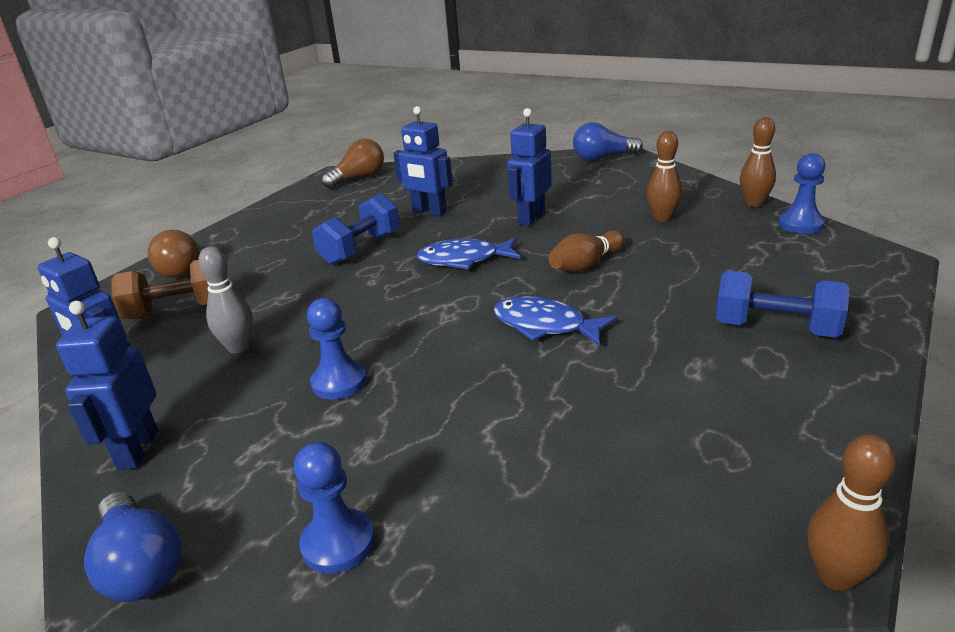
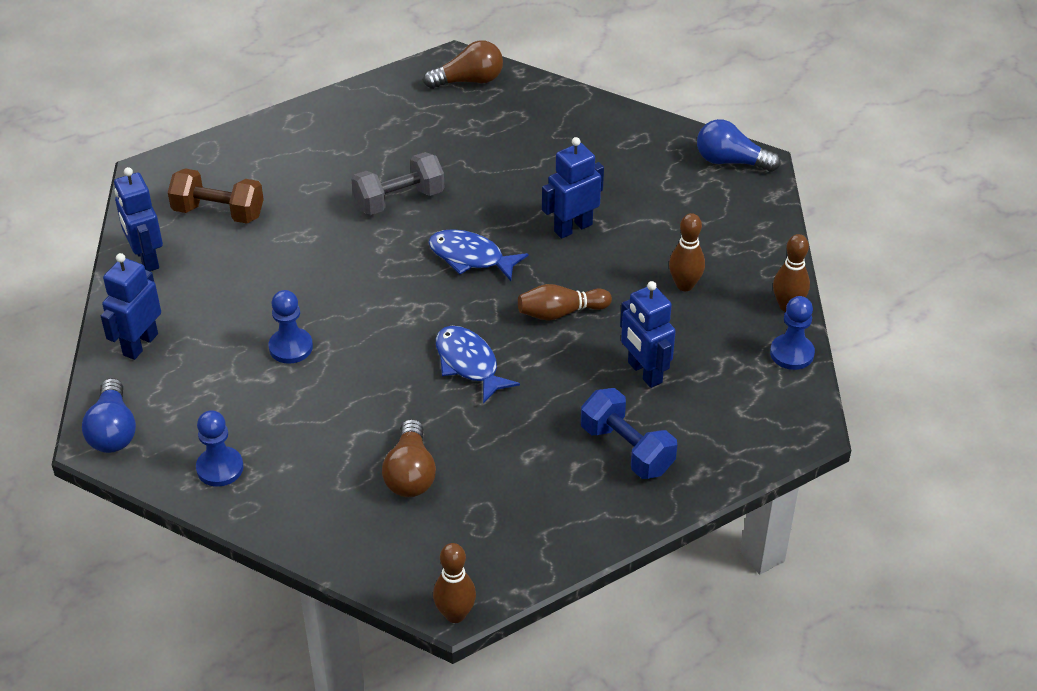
camera: 25 degrees right, 15 degrees up
brown light bulb [148,230,199,278] -> brown light bulb moved to [382,419,436,497]
grey bowling pin [198,246,253,353] -> none
blue dumbbell [312,193,400,265] -> grey dumbbell [351,152,445,215]
blue robot [393,106,453,216] -> blue robot moved to [620,281,676,388]

